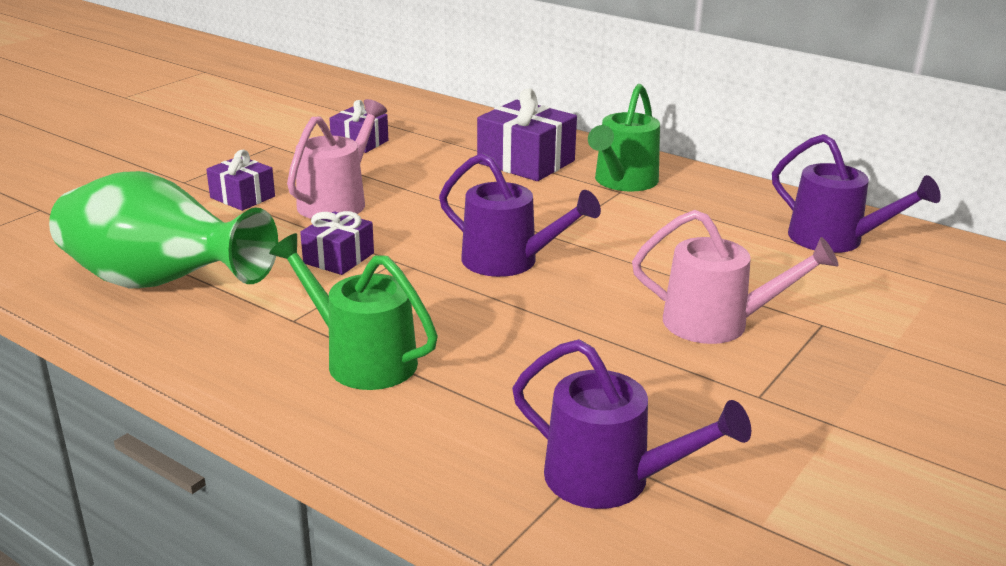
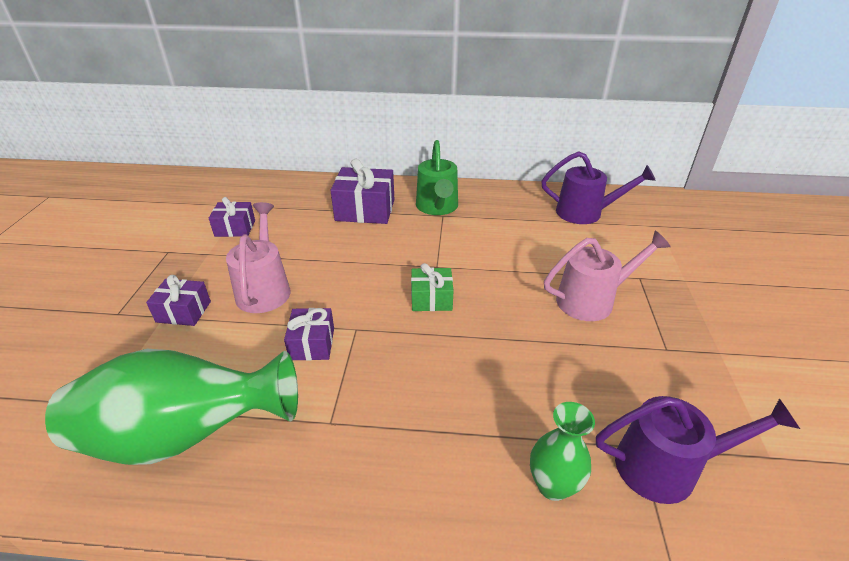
camera: 30 degrees left, 10 degrees up
green watering can [269,233,438,390] -> none
purple watering can [439,153,601,277] -> green gift [411,263,454,311]
none -> green vase [530,402,595,501]

